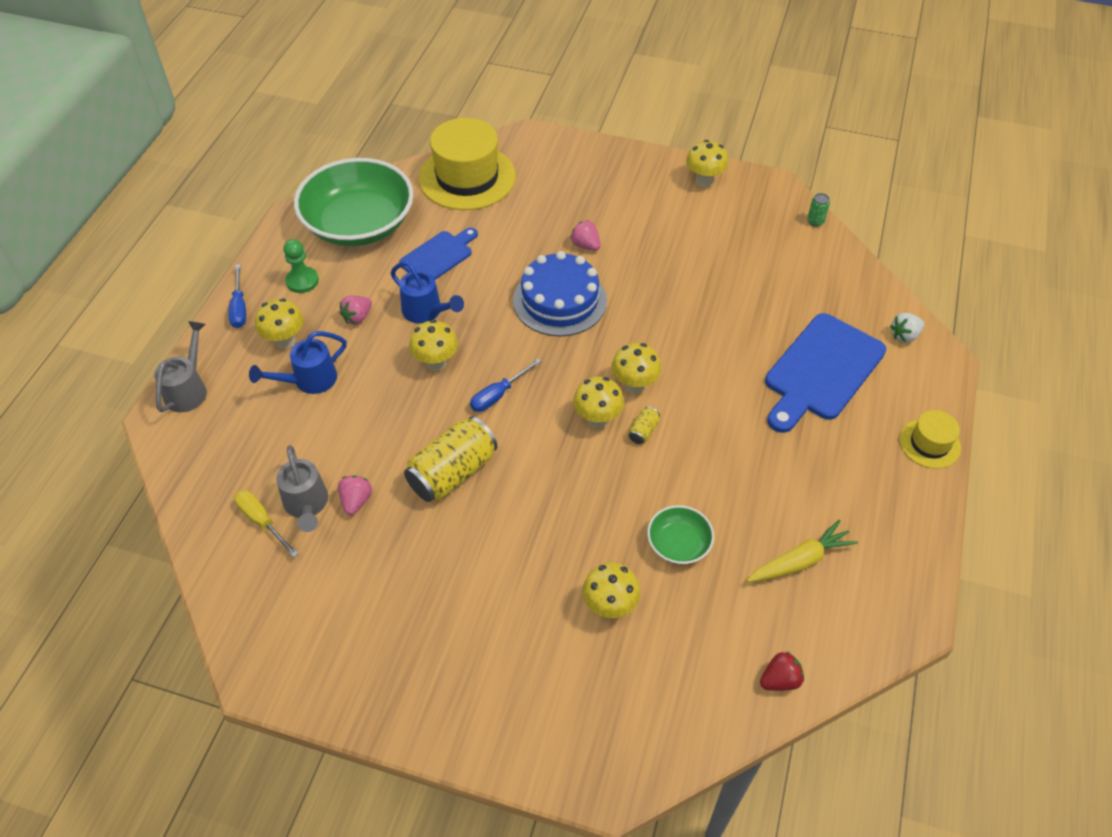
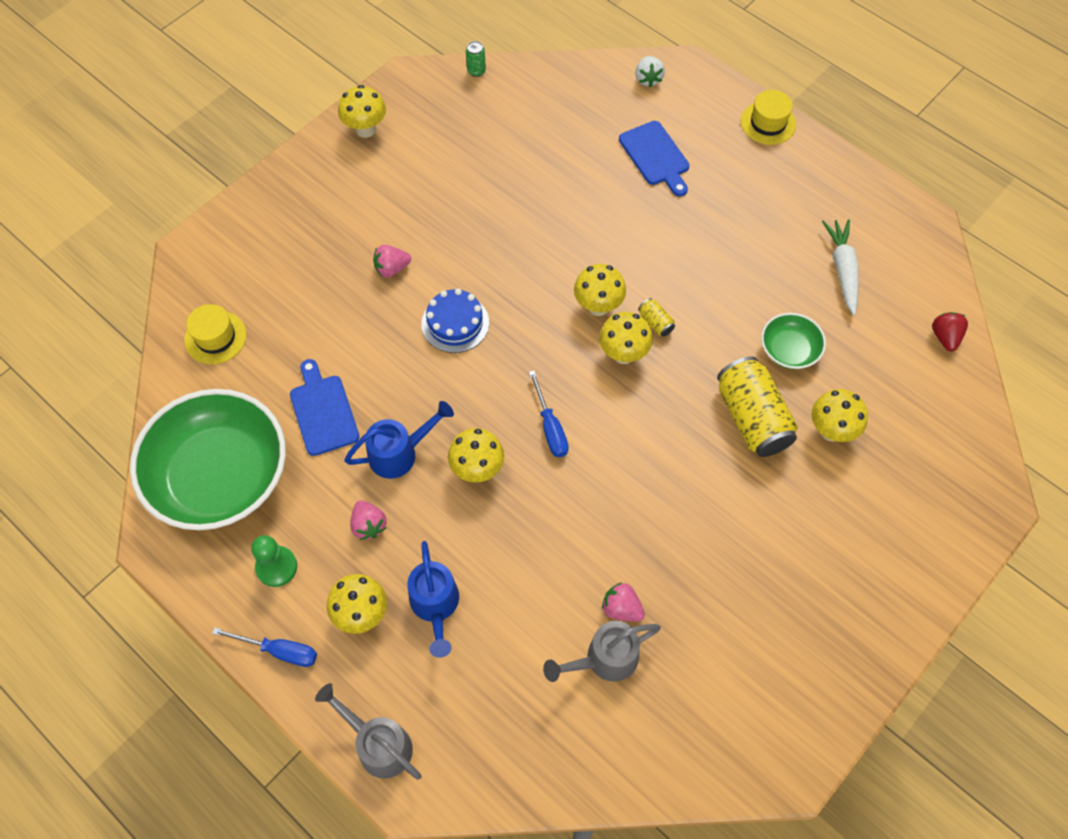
camera: 65 degrees left, 10 degrees up
yellow screwdriver [235,490,298,557] -> none
grey watering can [276,445,328,532] -> grey watering can turned 150 degrees clockwise [543,621,661,682]
yellow can [404,416,497,502] -> yellow can moved to [717,356,798,457]
yellow hat [419,118,516,210] -> yellow hat [184,304,247,364], size x0.51
blue cake [513,251,607,336] -> blue cake [421,288,489,353], size x0.64
yellow carrot [747,520,858,582] -> white carrot [822,219,859,315]
blue cutting board [765,313,886,433] -> blue cutting board [619,121,689,196], size x0.60

